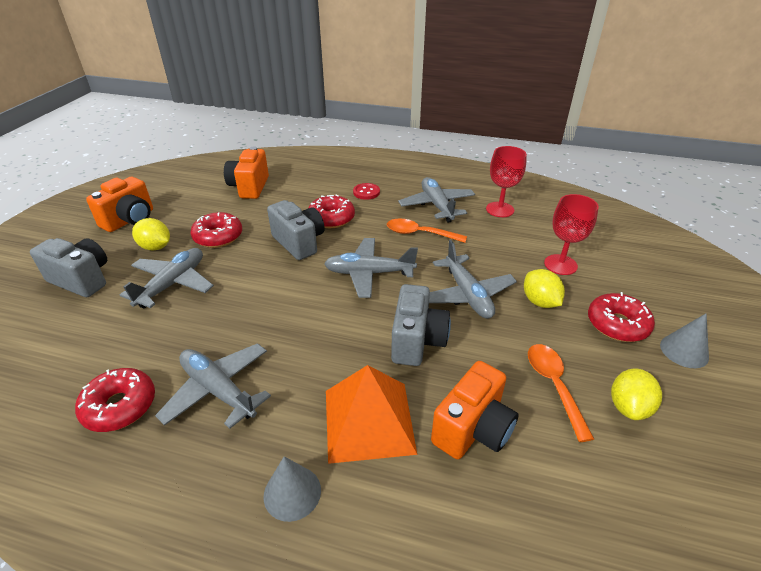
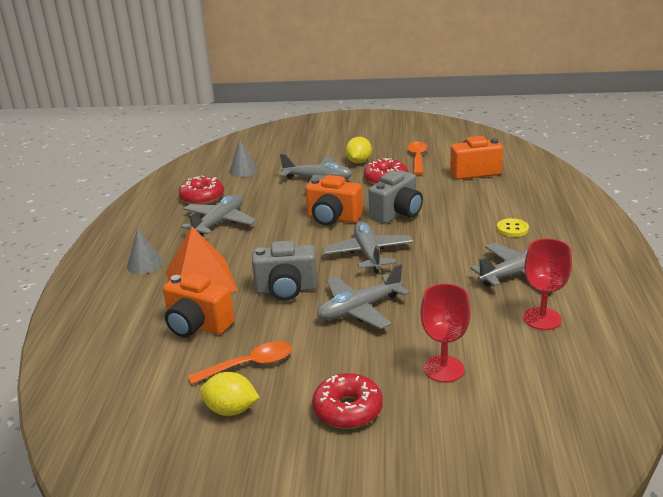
camera: 80 degrees right, 10 degrees down
grey camera [30,238,107,297] -> none
orange camera [86,177,153,232] -> orange camera moved to [306,175,363,225]
red donut [308,194,355,228] -> none
red button [353,183,380,200] -> yellow button [497,218,529,237]
orange spoon [387,219,467,243] -> orange spoon moved to [407,142,428,175]
yellow lemon [524,269,565,308] -> none
grey cone [660,313,709,368] -> grey cone moved to [229,140,258,177]

